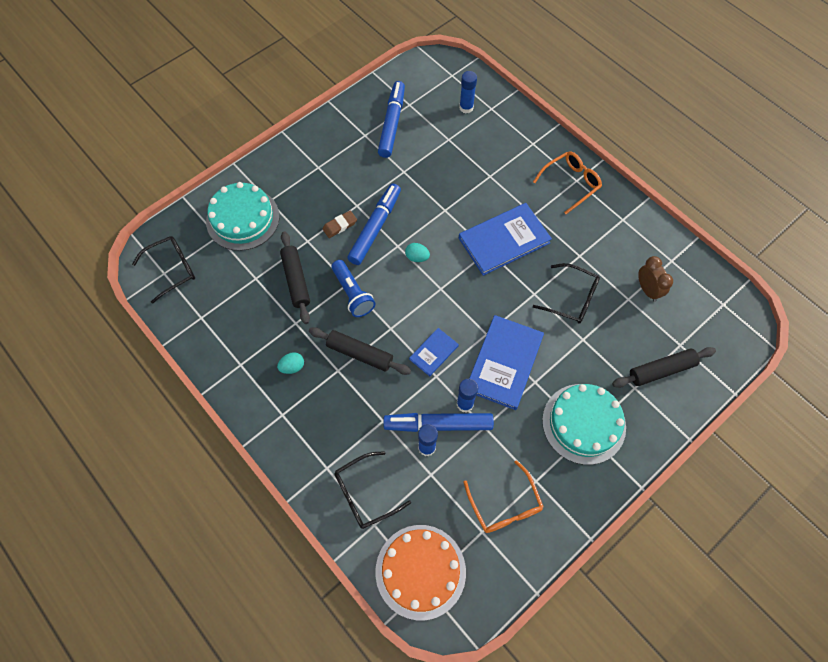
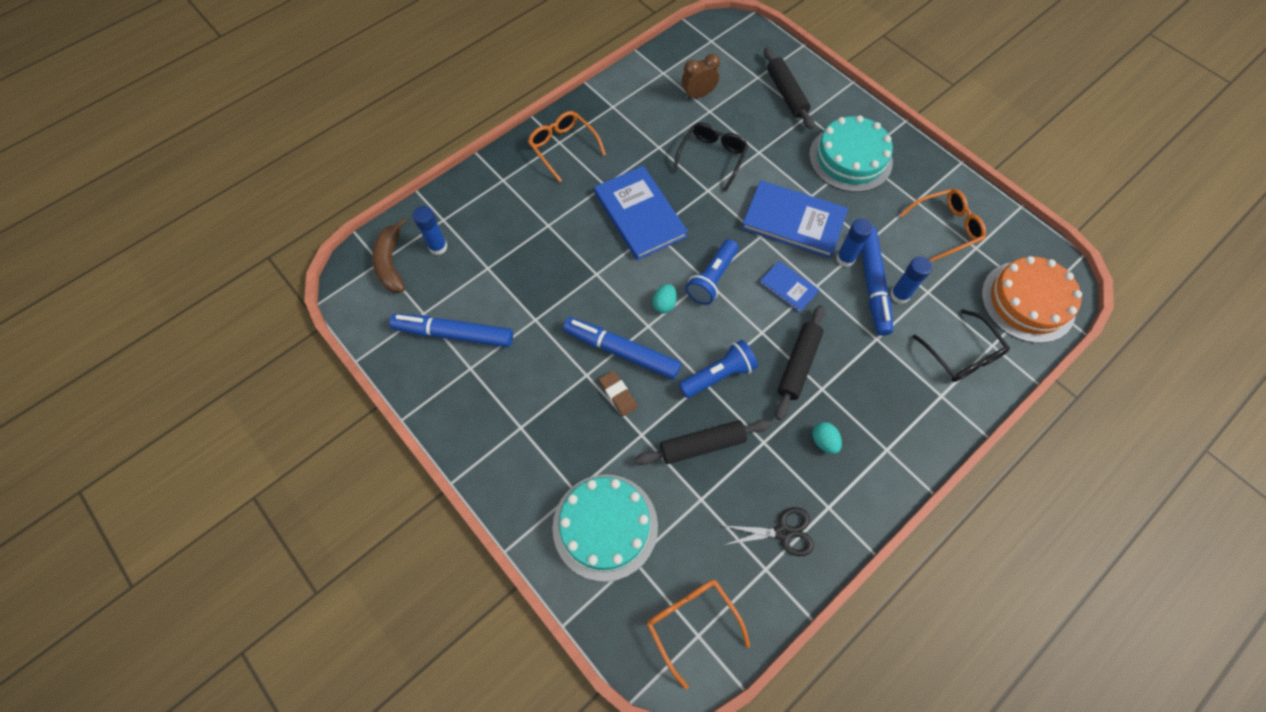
camera: 90 degrees left, 0 degrees up
black glasses [132,236,195,304] -> orange glasses [647,580,750,690]
none -> brown banana [372,218,407,293]
none -> blue flashlight [685,239,739,305]
none -> black scissors [724,507,814,557]

